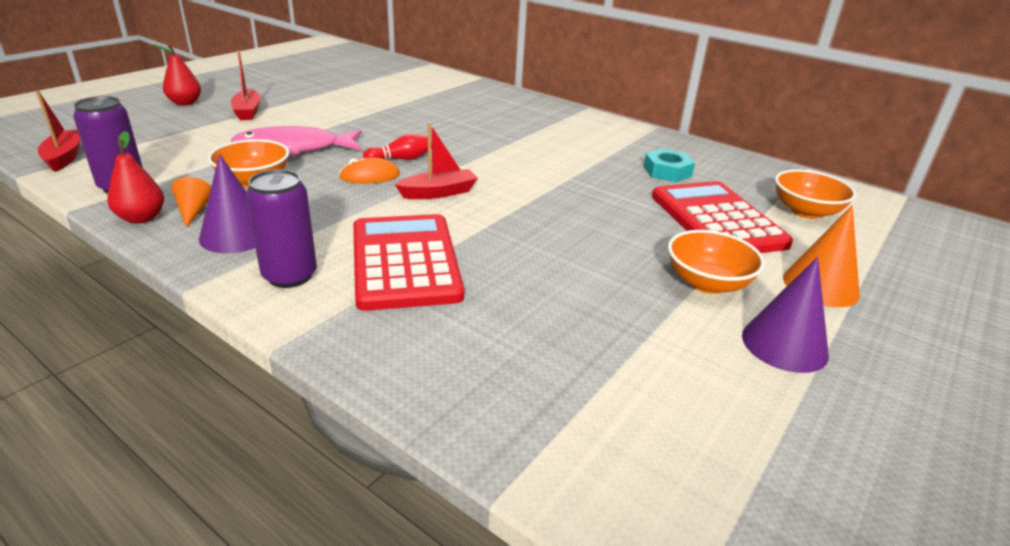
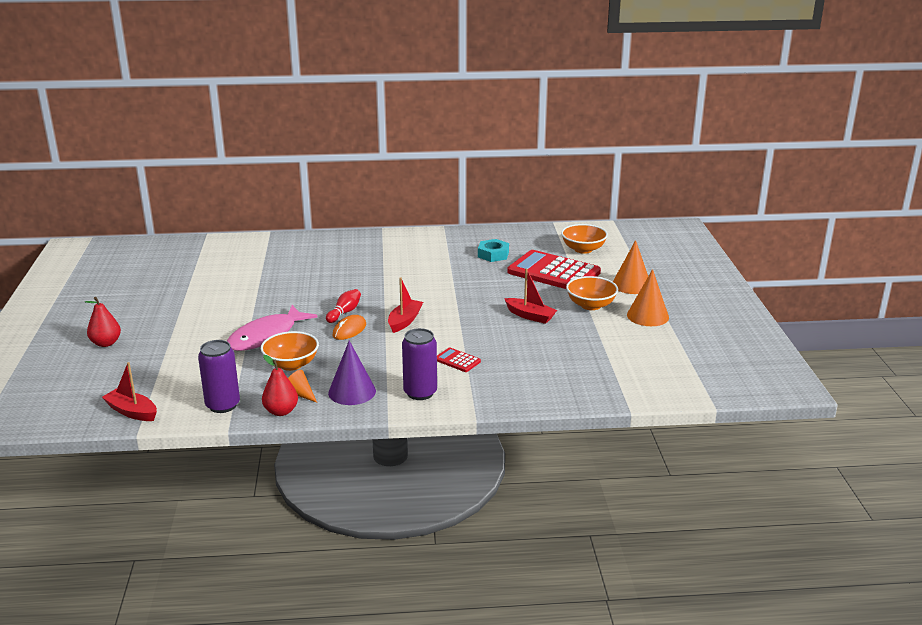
camera: 40 degrees left, 5 degrees down
red boat [231,50,261,120] -> red boat moved to [504,268,557,324]
red calculator [353,214,464,311] -> red calculator [437,347,481,372], size x0.42
purple cone [742,257,829,373] -> orange cone [627,269,669,326]

